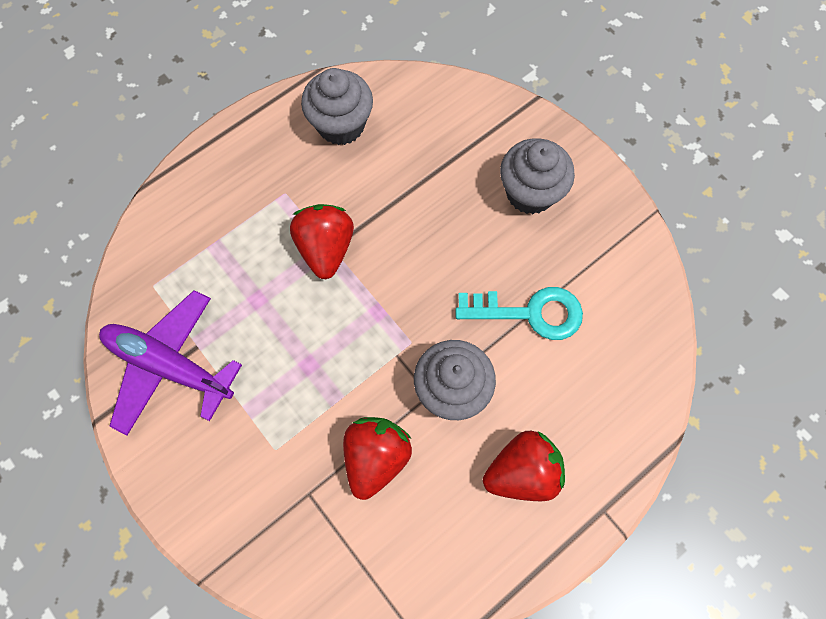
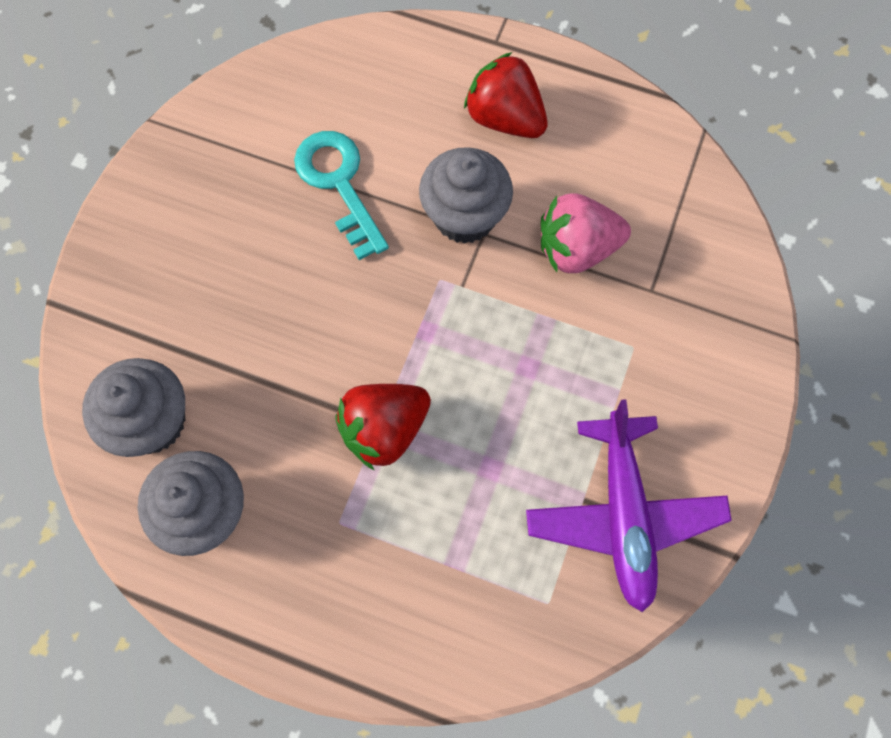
camera: 120 degrees left, 0 degrees up
red strawberry [343,417,412,500] -> pink strawberry [541,193,631,273]
grey cupcake [500,138,575,214] -> grey cupcake moved to [82,358,185,457]

